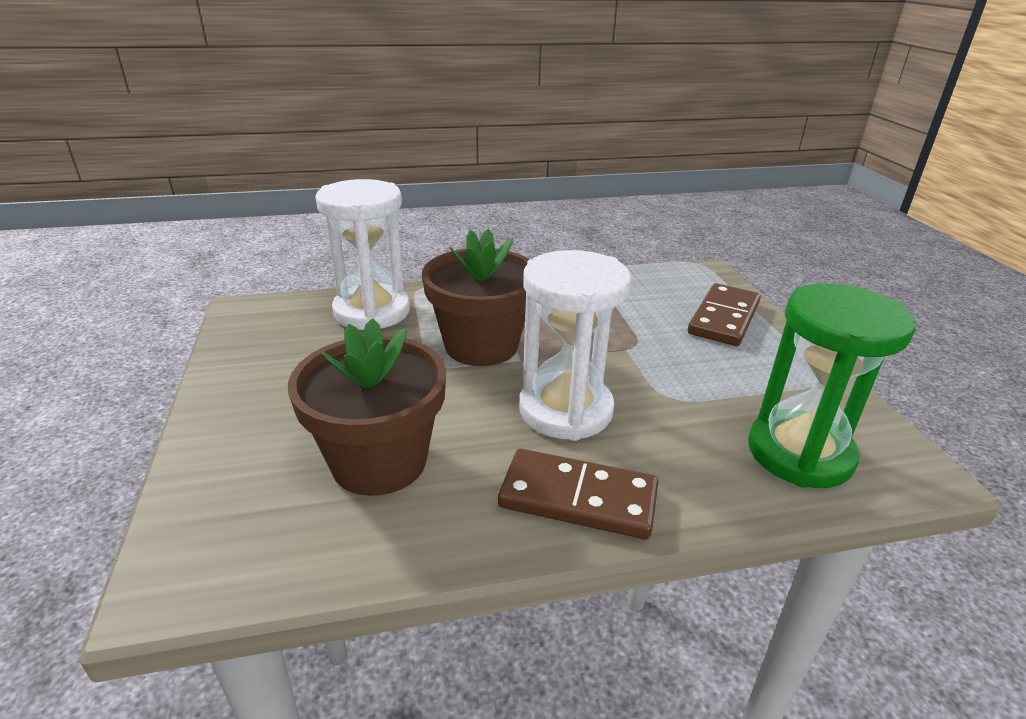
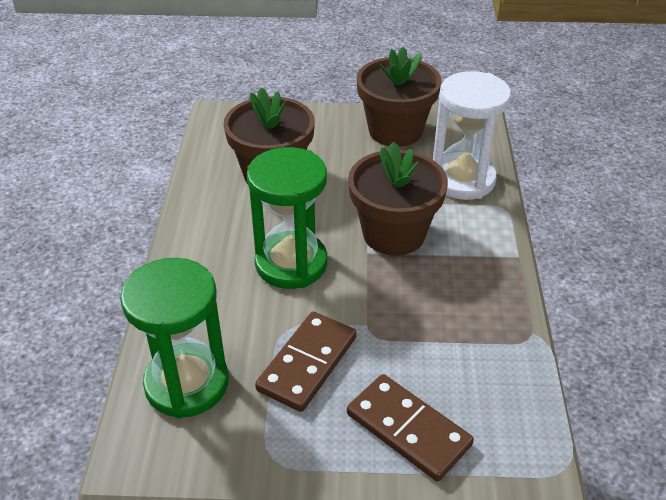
camera: 105 degrees right, 10 degrees up
brown domino [498,449,658,540] -> brown domino moved to [255,311,356,412]
white hourglass [519,250,631,441] -> green hourglass [247,147,327,289]
none -> brown flower pot [357,47,442,147]

